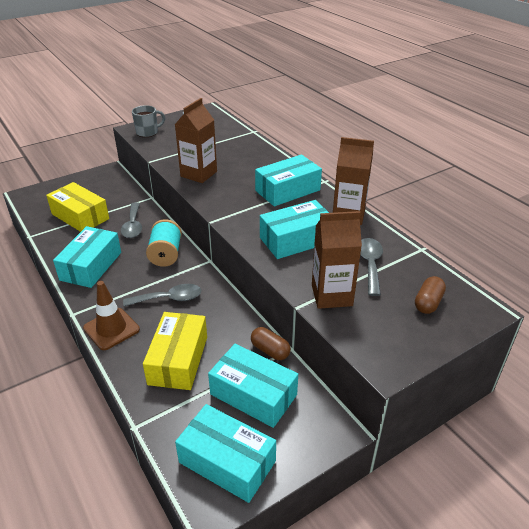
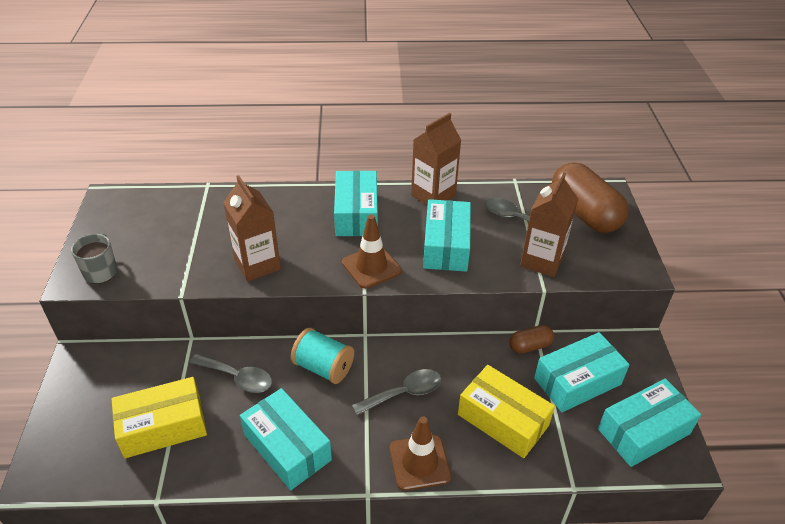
camera: 60 degrees left, 5 degrees up
grey spoon [123,284,201,307] -> grey spoon turned 45 degrees clockwise [352,369,441,415]
brown capsule [415,276,446,314] -> brown capsule [552,162,629,233], size x2.09
none -> brown traffic cone [342,214,402,289]

